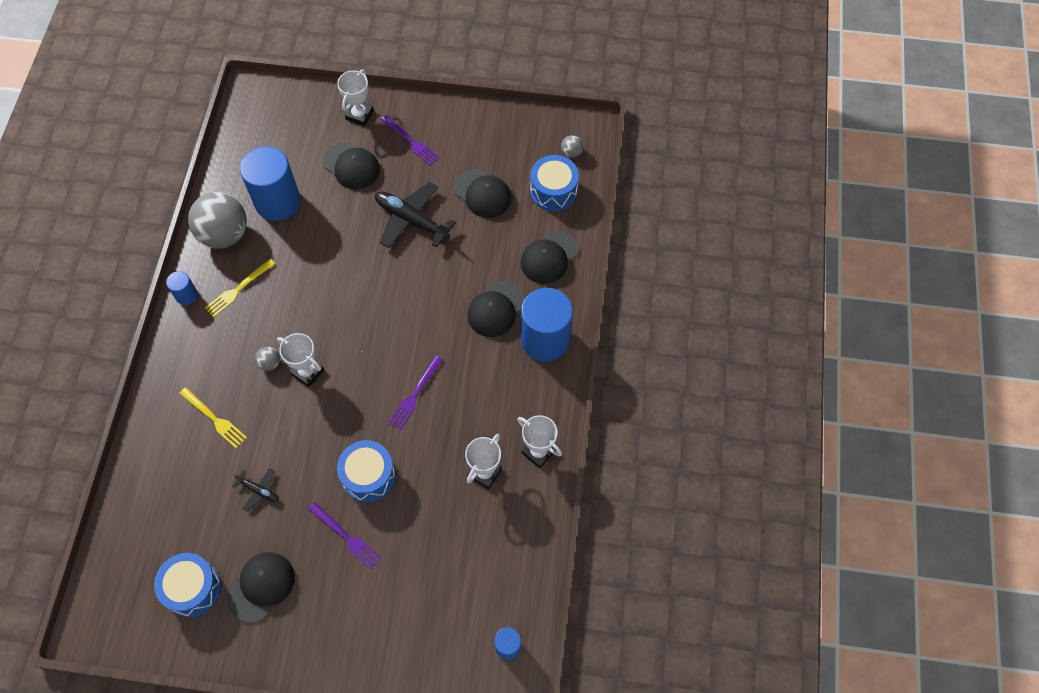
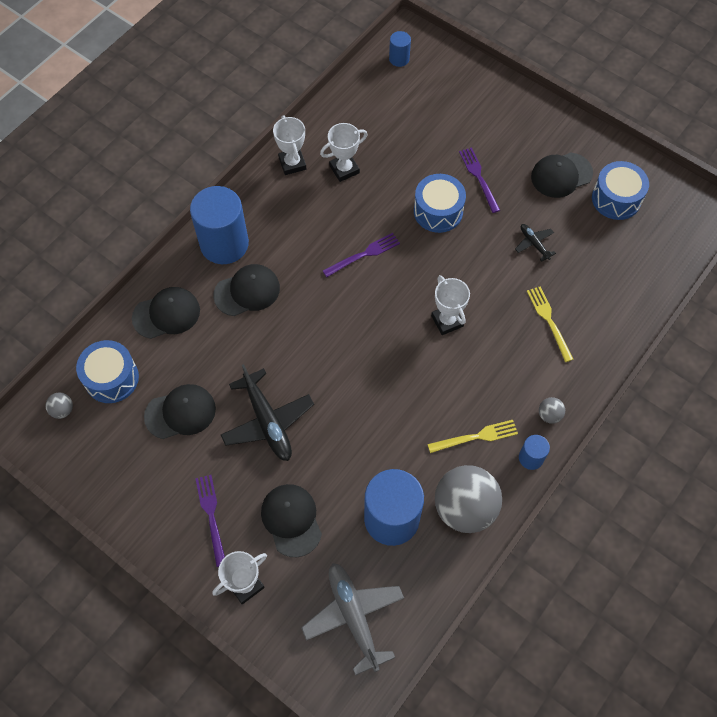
camera: 150 degrees left, 0 degrees up
grey ball [255,347,280,371] -> grey ball moved to [539,397,565,424]
black cap [454,169,511,218] -> black cap turned 90 degrees clockwise [144,384,216,439]
none -> grey plane [301,563,404,676]

